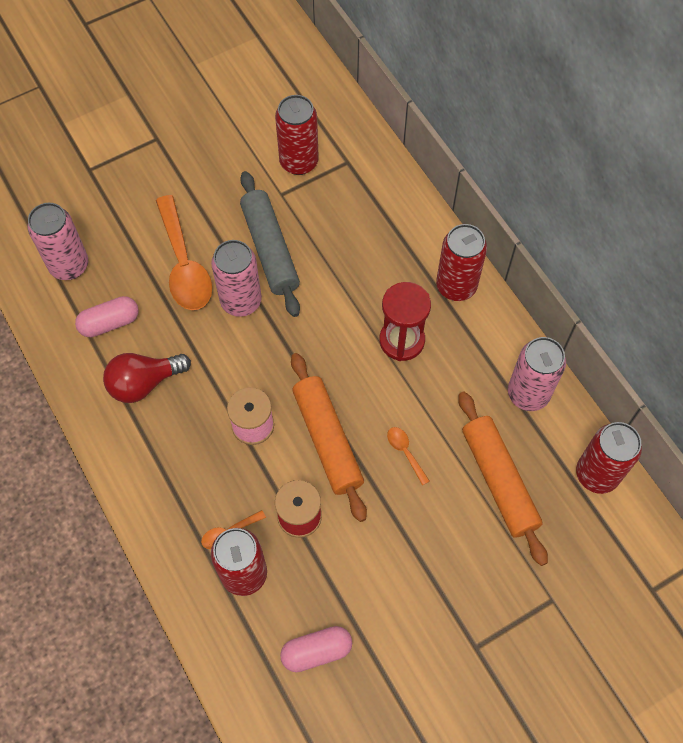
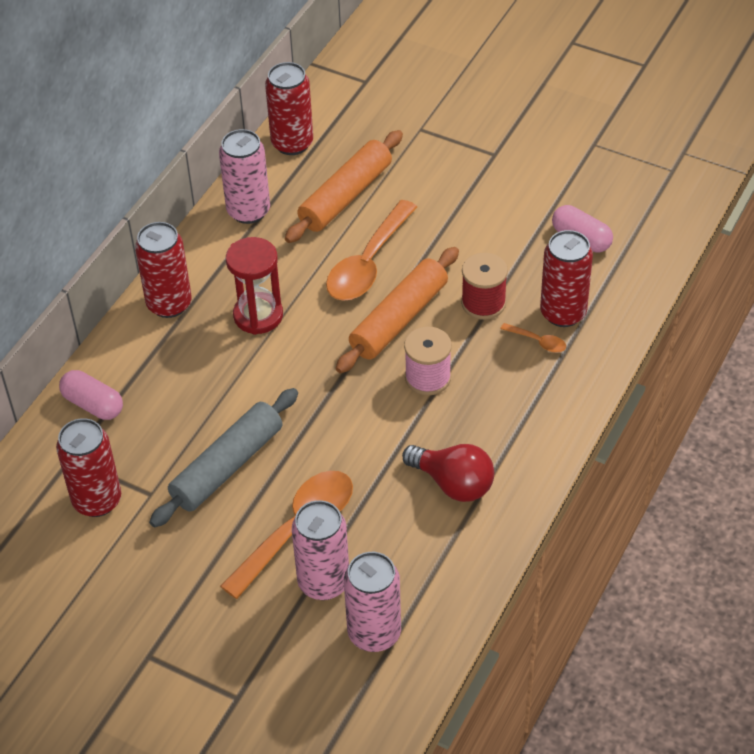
camera: 120 degrees left, 15 degrees down
pink capsule [75,296,139,337] -> pink capsule moved to [59,370,123,420]
pink can [211,240,262,317] -> pink can moved to [292,500,349,600]
orange spoon [387,427,429,485] -> orange spoon [326,200,417,301], size x2.29

